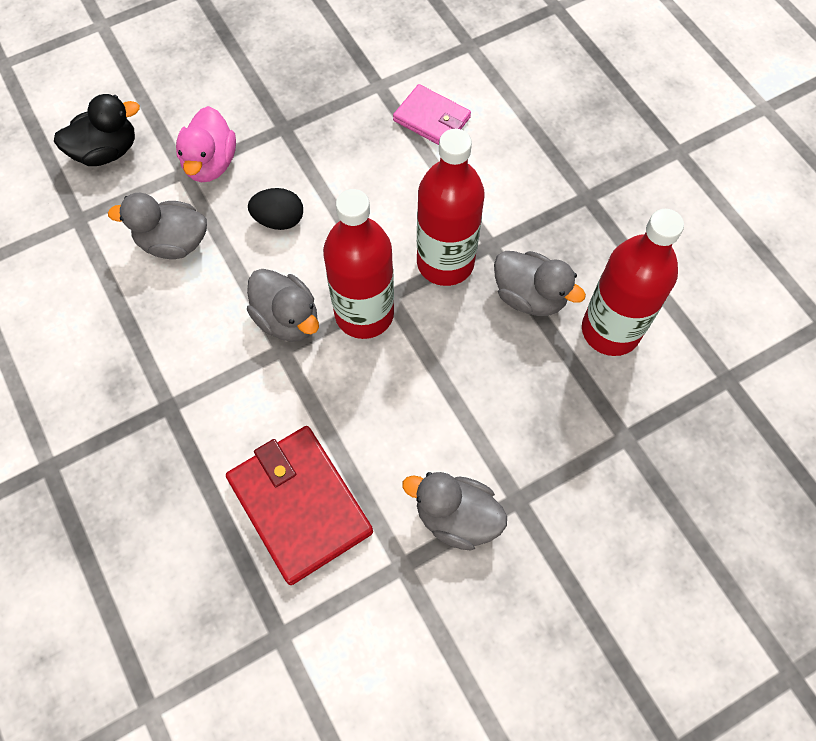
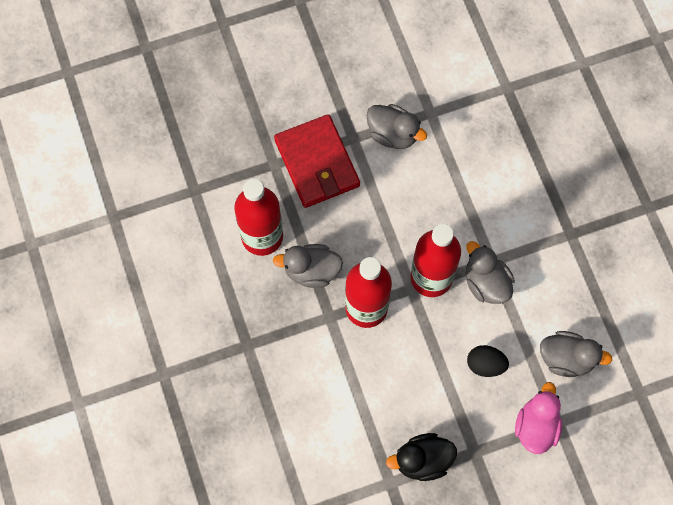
camera: 170 degrees left, 5 degrees up
black duck [54,94,140,166] -> black duck moved to [386,433,457,481]
red wallet [226,426,373,585] -> red wallet moved to [274,114,360,208]
pink wallet [393,84,471,145] -> none
grey duck [494,251,586,316] -> grey duck turned 45 degrees counterclockwise [273,244,343,288]

